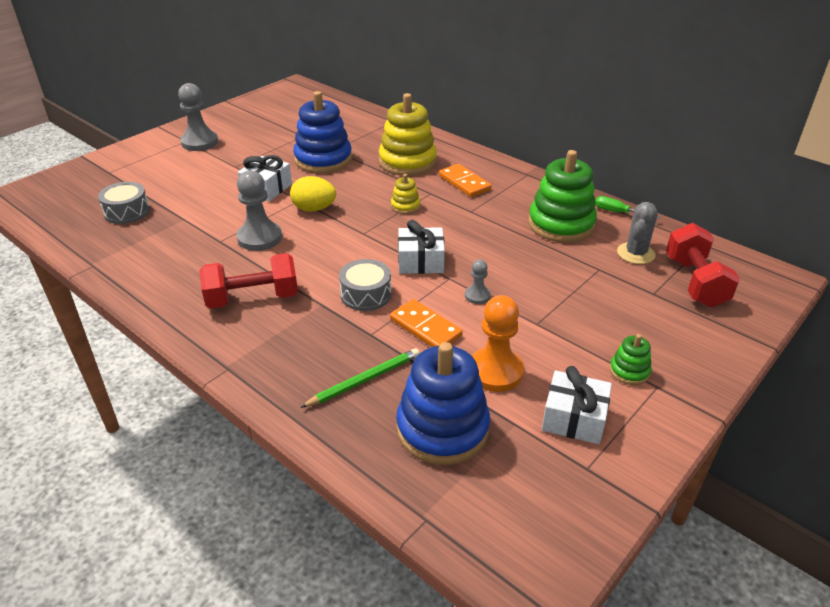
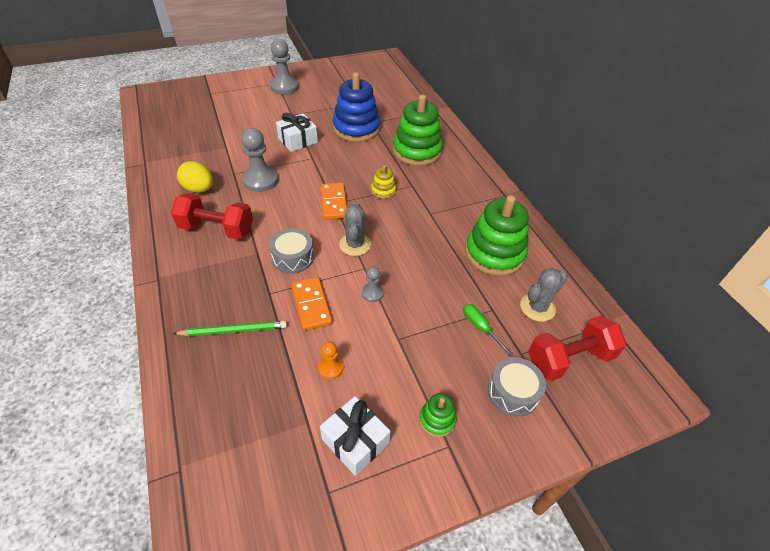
camera: 25 degrees right, 10 degrees up
grey drum [98,182,150,224] -> grey drum moved to [488,357,546,417]
yellow egg [290,176,336,211] -> yellow egg moved to [177,161,213,193]
yellow stacking toy [379,93,437,176] -> green stacking toy [393,94,443,166]
blue stacking toy [396,342,490,465] -> none
white gift [398,220,445,274] -> grey cactus [339,202,371,256]
orange domino [439,164,492,197] -> orange domino moved to [320,183,347,220]
orange pawn [472,295,524,392] -> orange pawn [318,341,343,379], size x0.52
green screwdriver [596,196,660,219] -> green screwdriver moved to [463,304,514,357]
red dumbbell [666,223,740,307] -> red dumbbell turned 45 degrees clockwise [528,315,626,381]

